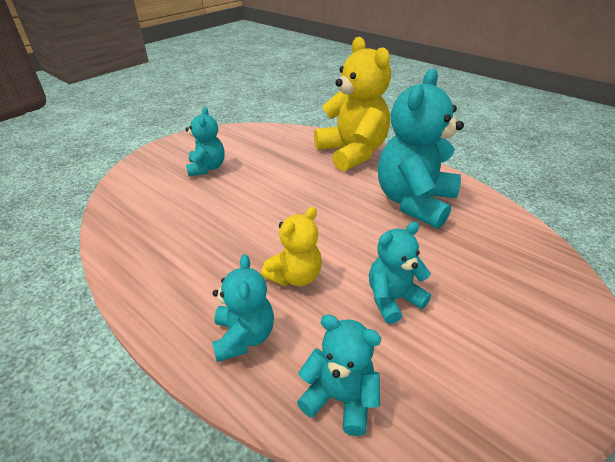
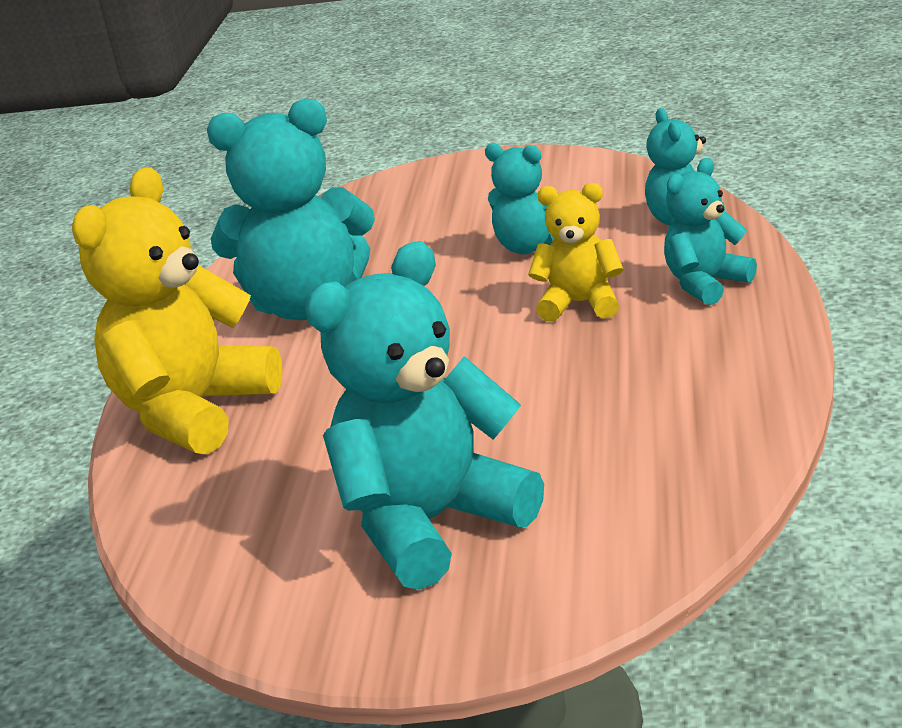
camera: 120 degrees left, 10 degrees down
turquoise teddy bear [186,107,225,176] -> turquoise teddy bear [305,241,544,590], size x1.85

